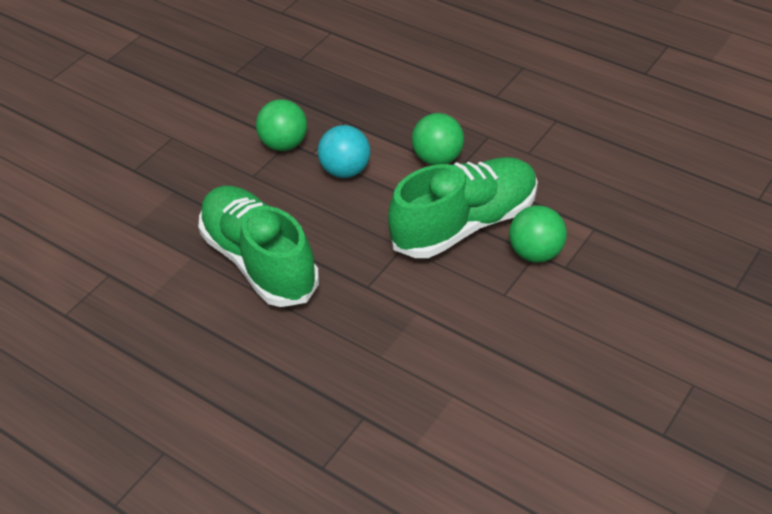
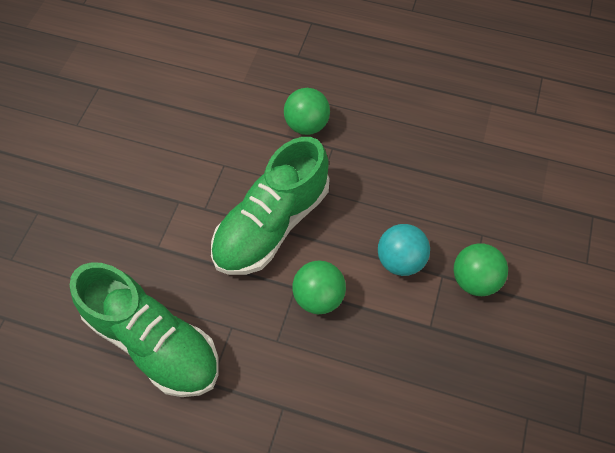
camera: 160 degrees right, 15 degrees up
green shoe [198,186,319,307] -> green shoe moved to [70,262,218,397]
green ball [509,205,567,263] -> green ball moved to [284,88,330,135]

